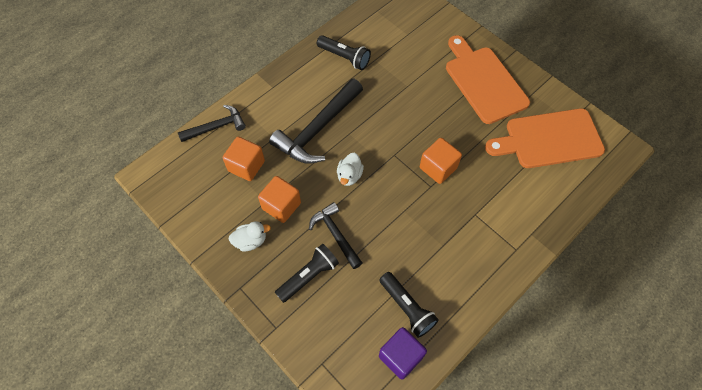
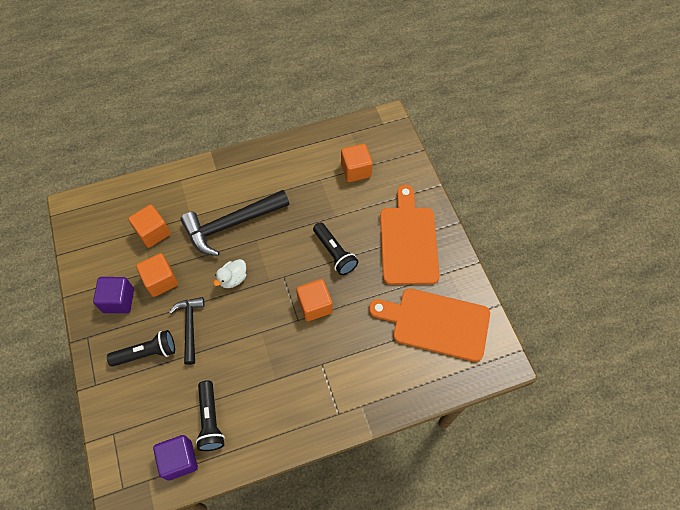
camera: 25 degrees right, 0 degrees up
black hammer [178,105,246,142] -> none
white duck [229,221,271,251] -> purple cube [93,277,134,313]
black flashlight [317,35,371,70] -> black flashlight moved to [313,222,358,275]
none -> orange cube [341,144,373,182]

